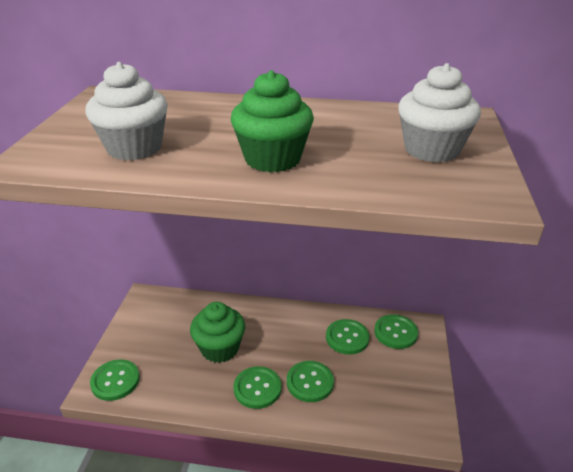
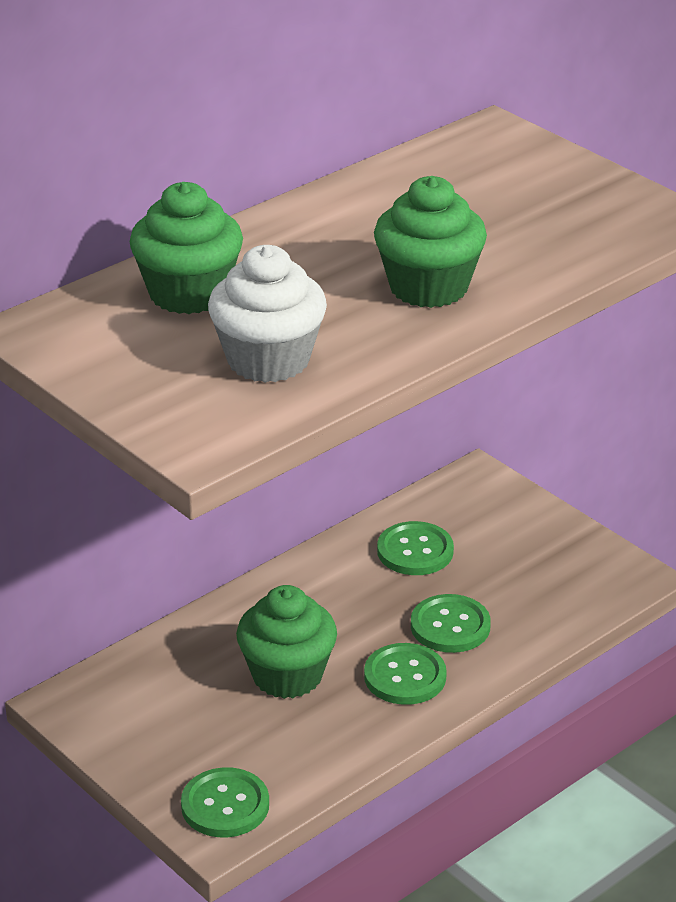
camera: 50 degrees left, 0 degrees up
green button [374,314,418,349] -> none
white cupcake [398,63,481,162] -> none
none -> green cupcake [129,182,243,314]

